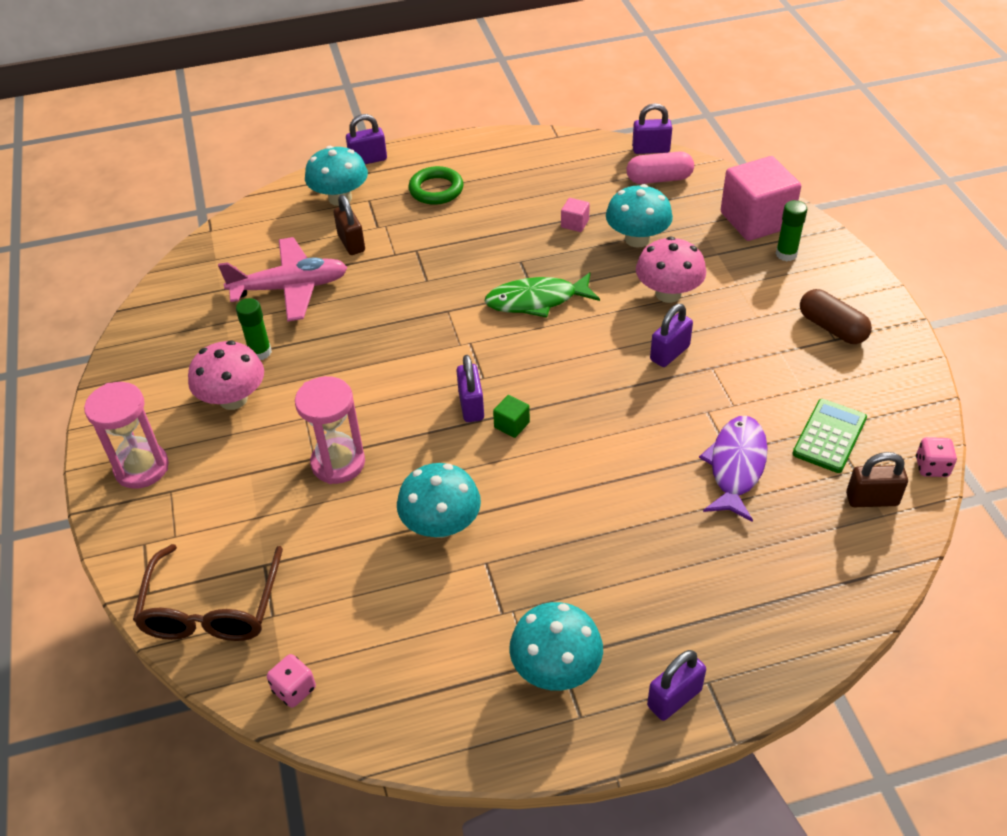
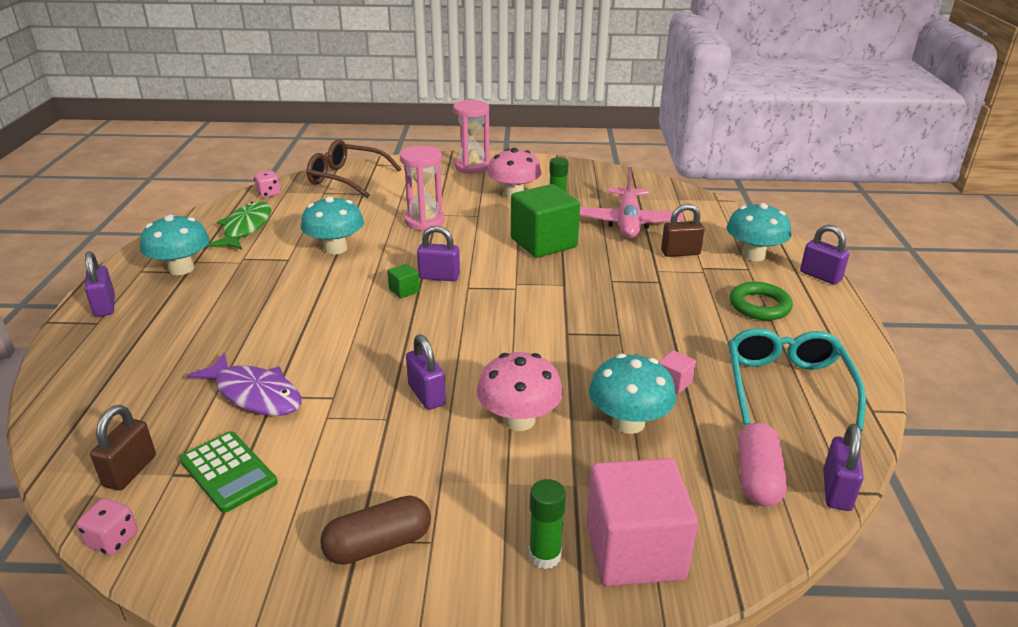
camera: 105 degrees right, 15 degrees down
purple padlock [346,114,387,164] -> purple padlock turned 45 degrees counterclockwise [800,225,850,285]
green fish [484,273,600,318] -> green fish moved to [207,201,271,250]
none -> green cube [511,184,580,258]
none -> turquoise glasses [729,328,866,431]

